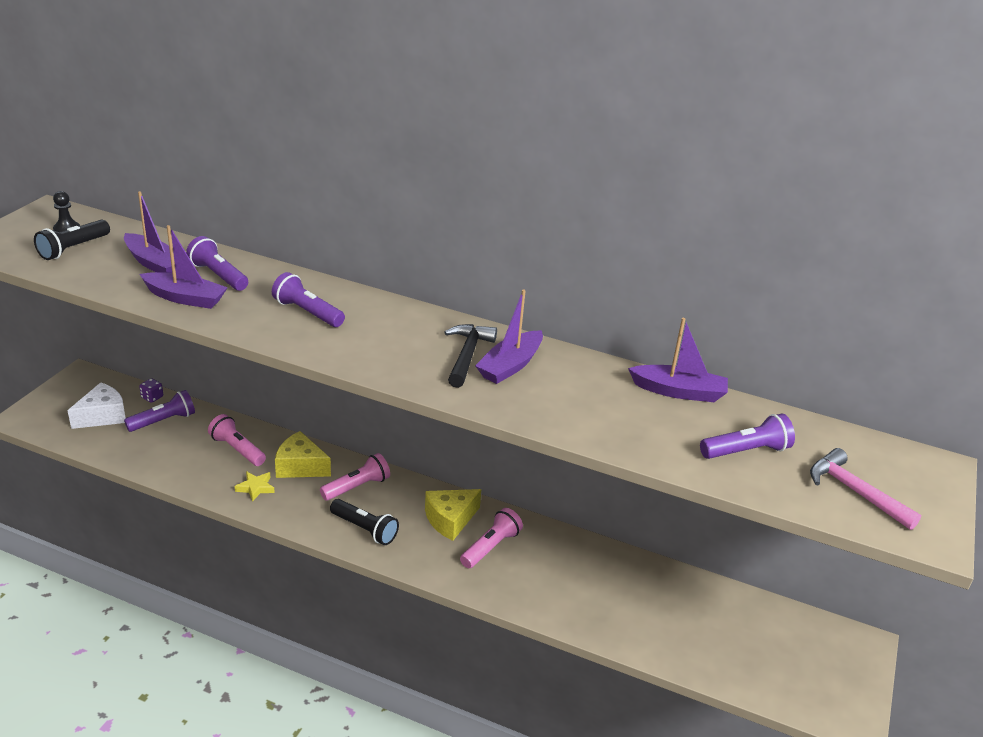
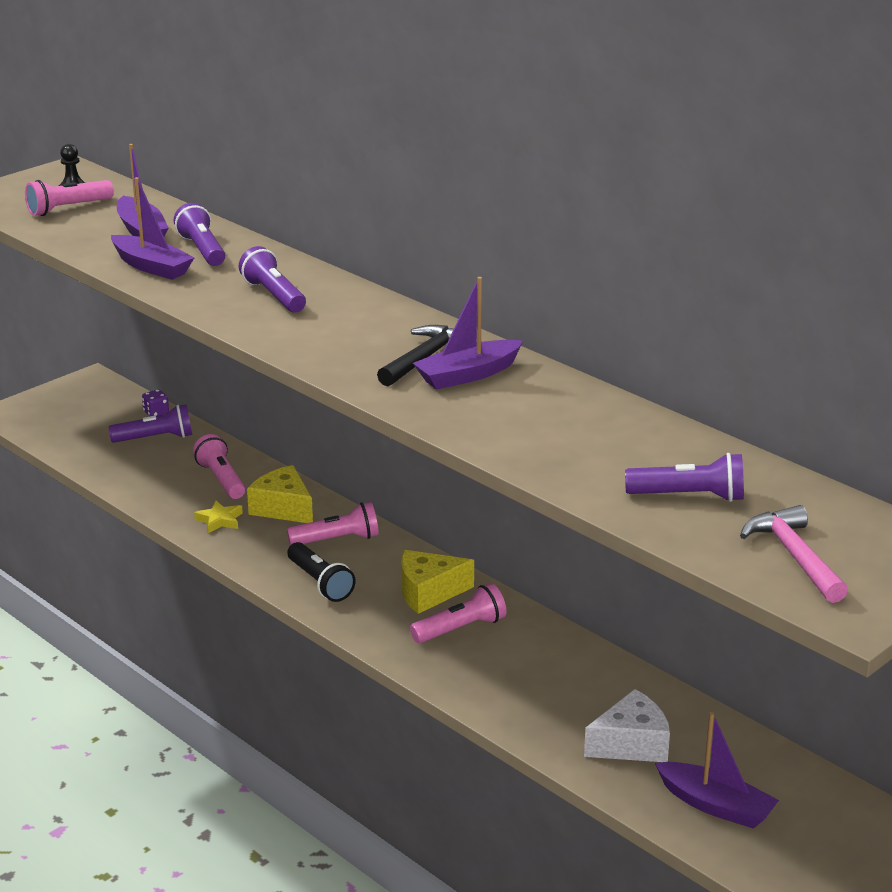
camera: 25 degrees right, 5 degrees down
black flashlight [34,220,110,260] -> pink flashlight [25,180,114,216]
white cheese [67,382,126,429] -> white cheese moved to [584,689,670,762]
purple boat [628,318,728,402] -> purple boat moved to [655,712,779,829]

